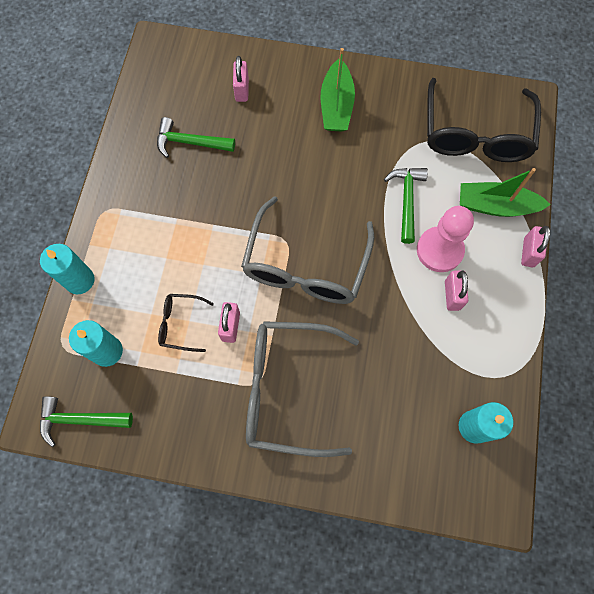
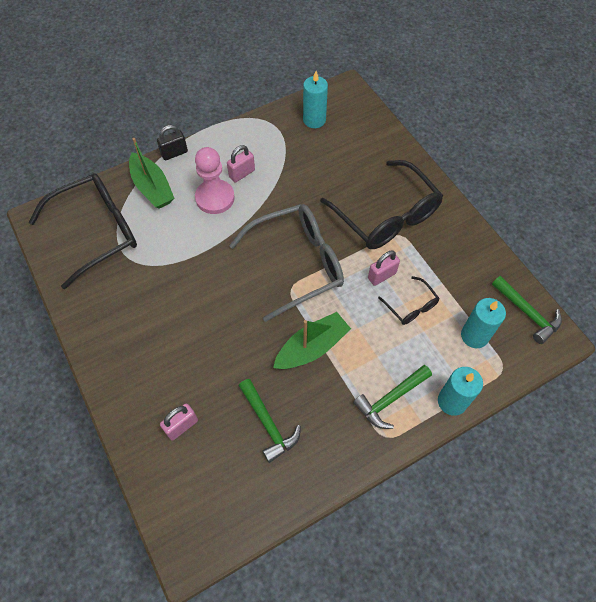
camera: 130 degrees left, 10 degrees down
grey glasses [246,321,359,457] -> black glasses [320,160,443,249]
green boat [321,48,355,131] -> green boat moved to [273,312,351,369]
green hammer [384,168,428,244] -> green hammer moved to [353,365,432,429]
pink padlock [521,226,550,267] -> black padlock [157,125,188,161]

